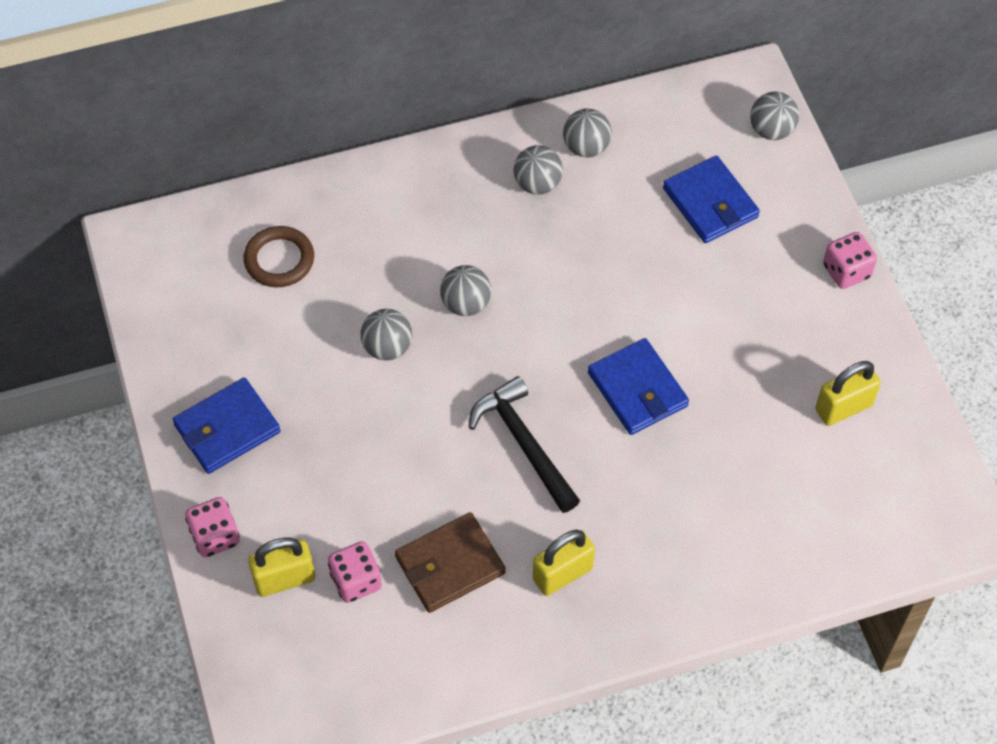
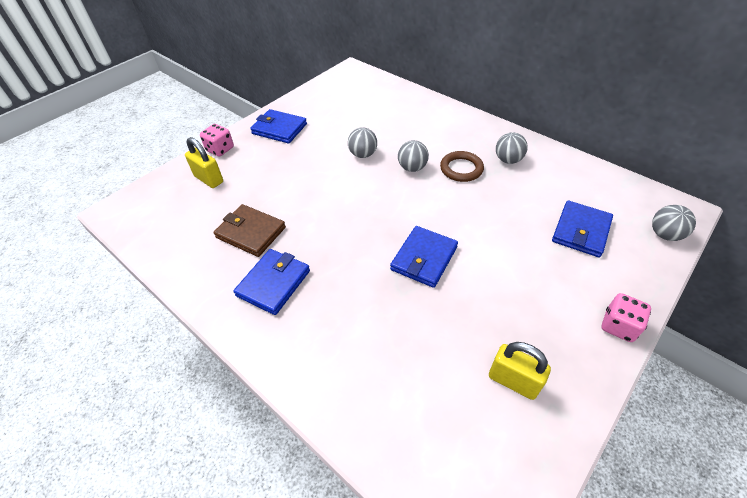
camera: 60 degrees right, 10 degrees down
brown ring [243,226,314,287] -> brown ring moved to [440,151,484,182]
pink dice [328,541,382,603] -> none
black hammer [469,376,580,513] -> none
yellow padlock [533,530,595,596] -> blue wallet [233,249,310,315]
grey ball [563,109,612,157] -> none

